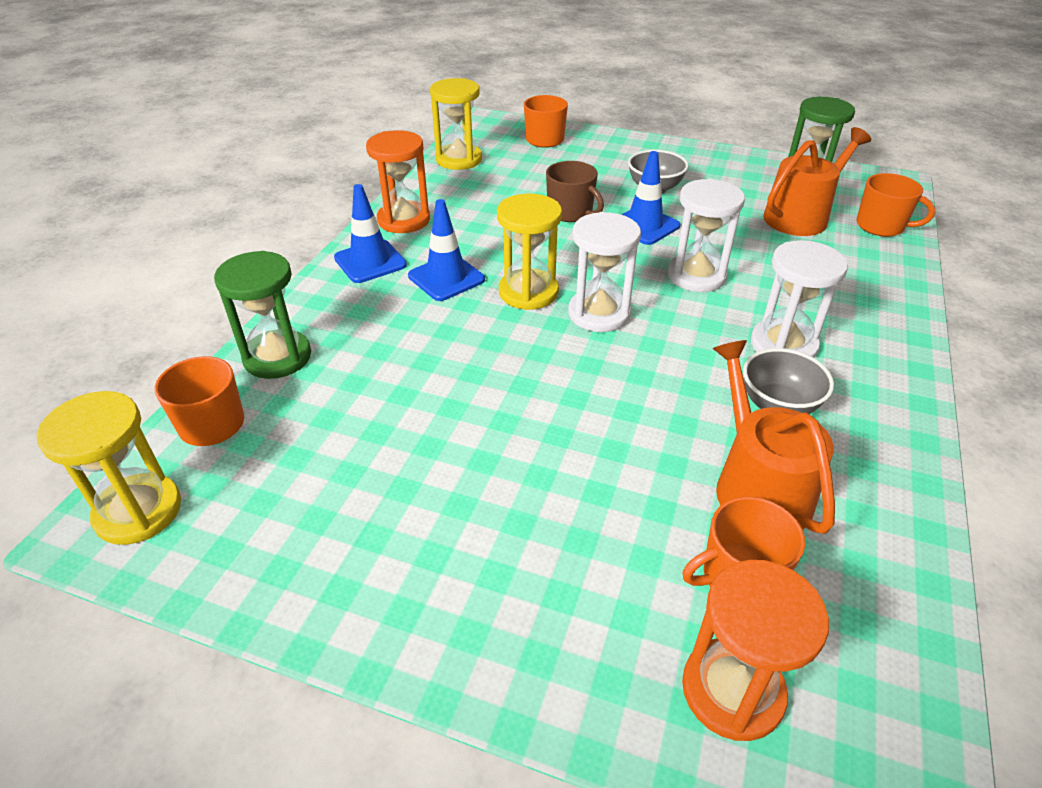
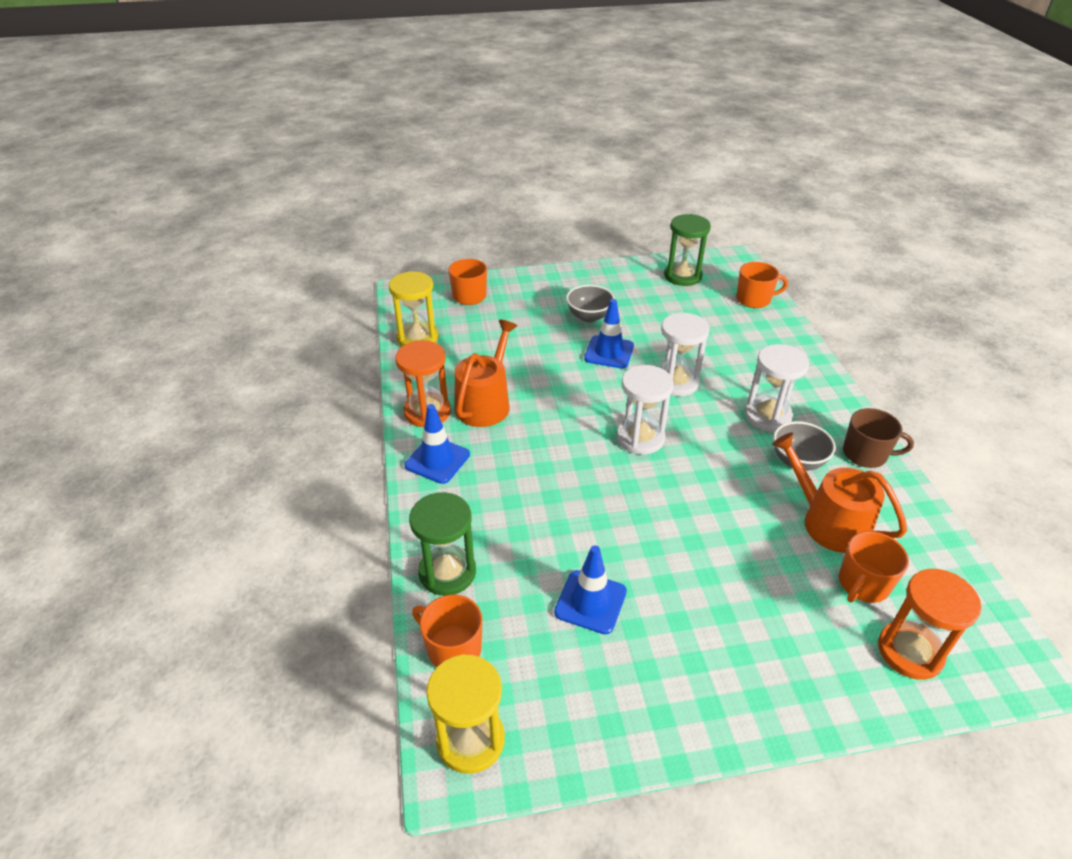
camera: 30 degrees left, 0 degrees up
blue traffic cone [408,199,485,301] -> blue traffic cone moved to [554,545,627,635]
yellow hourglass [497,194,562,310] -> none
brown mug [546,161,604,222] -> brown mug moved to [843,408,914,468]
orange watering can [763,127,871,236] -> orange watering can moved to [455,320,517,427]

